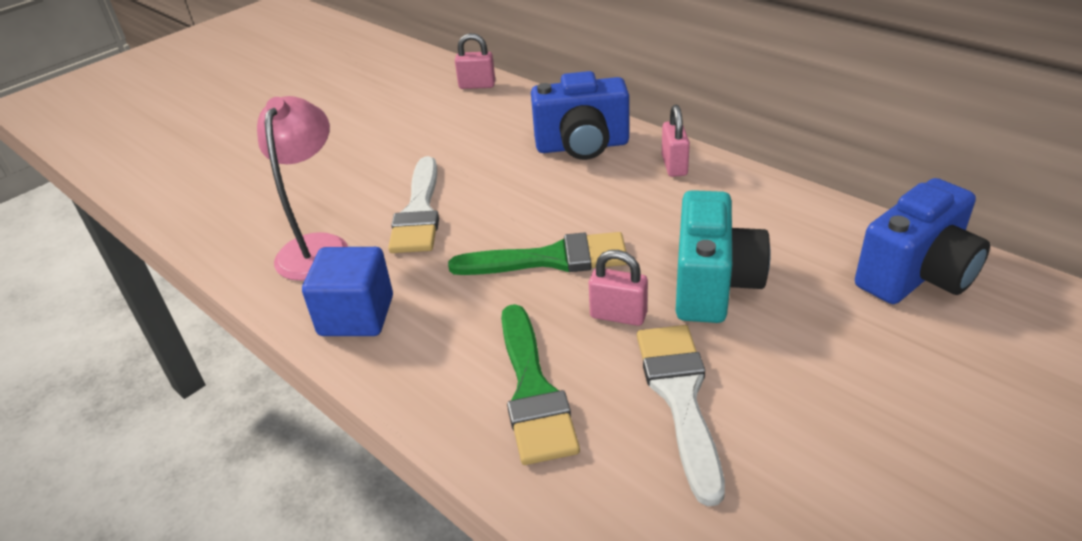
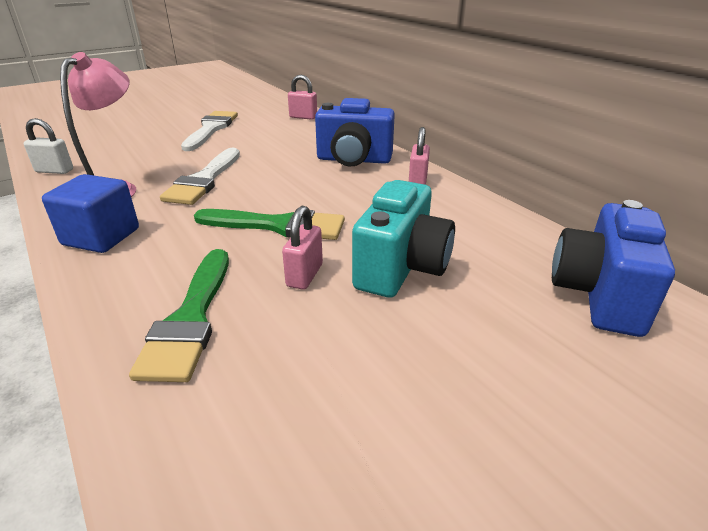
camera: 10 degrees right, 5 degrees down
pink padlock [589,250,648,326] -> pink padlock turned 75 degrees clockwise [282,206,323,290]
white brush [637,325,725,506] -> white brush moved to [181,111,238,151]
blue camera [855,178,990,304] -> blue camera turned 135 degrees clockwise [552,200,675,337]
none -> white padlock [24,118,73,174]

